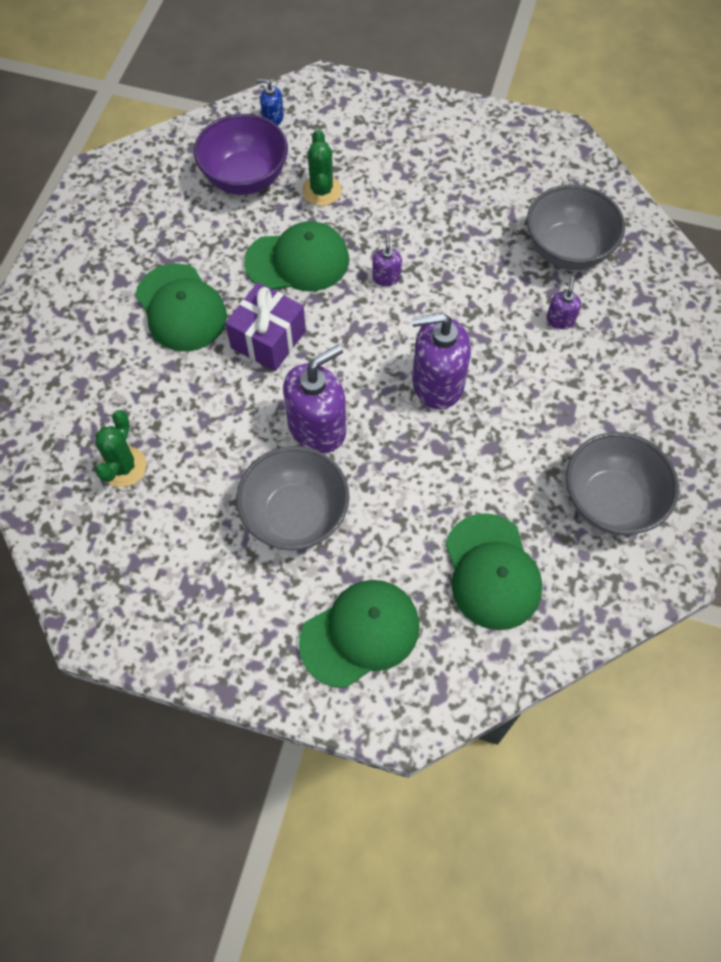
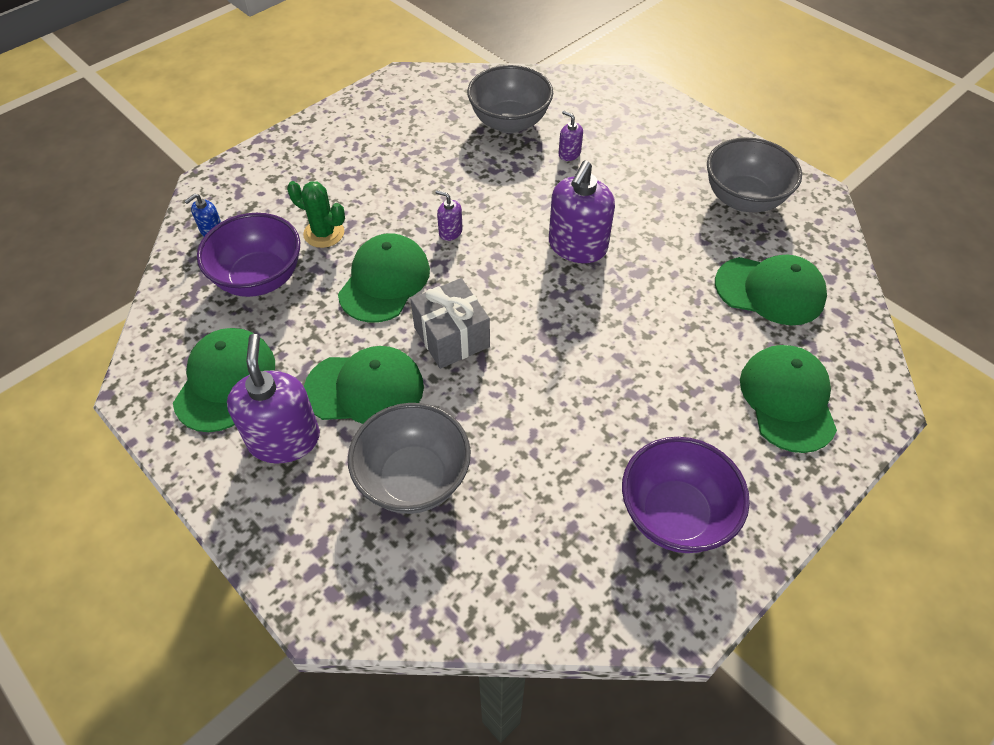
camera: 60 degrees left, 10 degrees down
green cactus [95,410,146,487] -> none
purple gift [225,282,306,371] -> grey gift [410,278,490,369]
grey bowl [236,446,350,550] -> grey bowl moved to [348,403,471,514]
purple soap dispenser [283,345,346,453] -> purple soap dispenser moved to [227,334,320,464]
none -> green cap [173,328,275,432]
none -> purple bowl [622,437,750,553]

